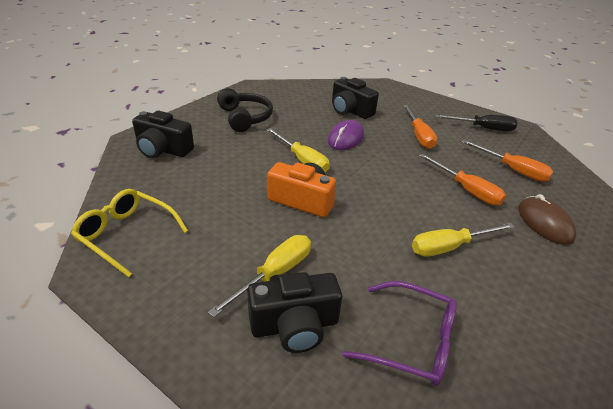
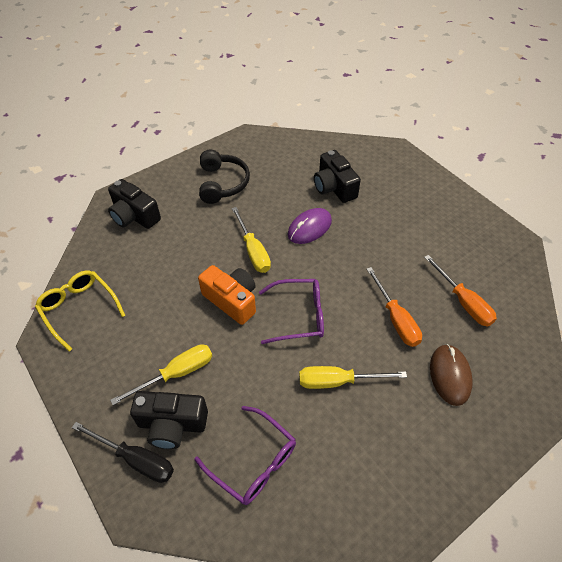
camera: 20 degrees right, 15 degrees up
orange screwdriver [403,105,437,149] -> none
black screwdriver [435,115,517,131] -> black screwdriver moved to [72,422,174,483]
none -> purple glasses [259,279,324,344]

